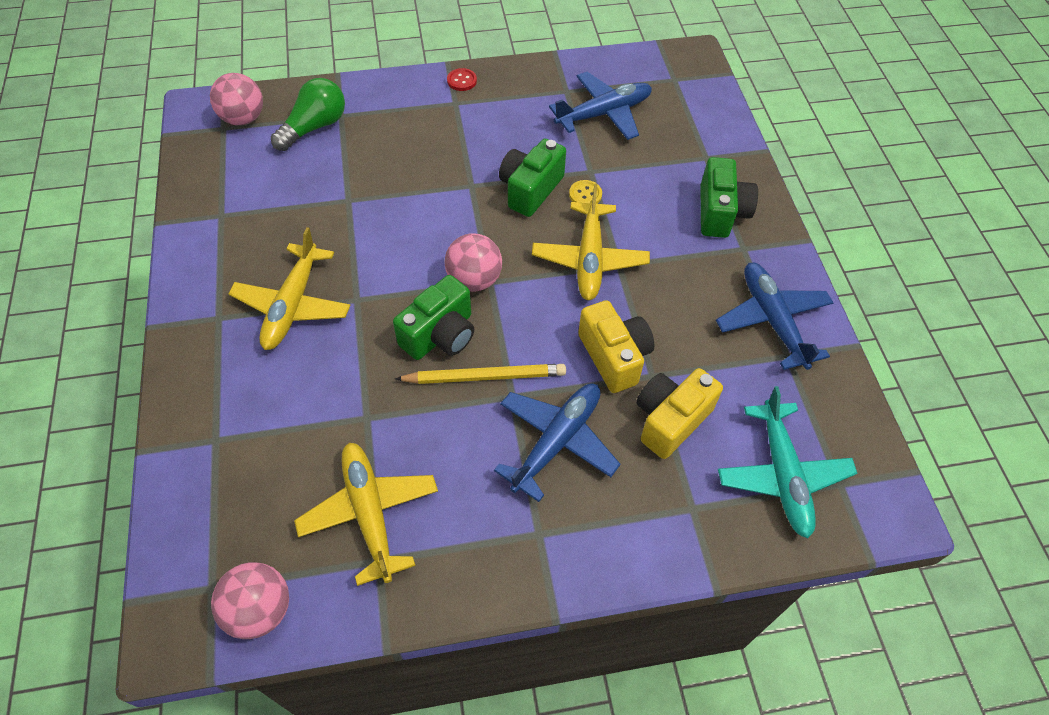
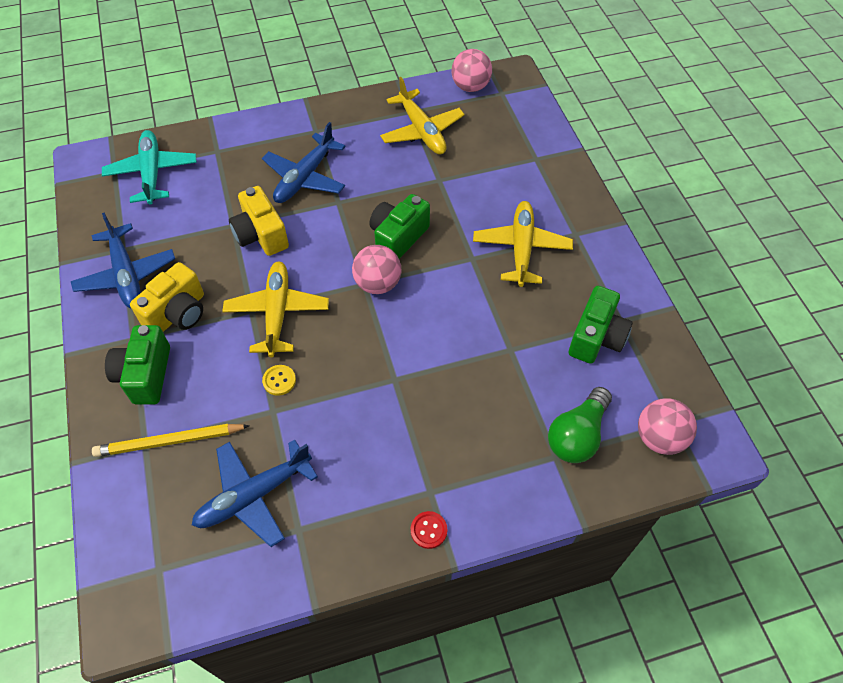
camera: 175 degrees right, 0 degrees up
yellow pencil [395,364,566,384] -> yellow pencil moved to [92,424,250,457]
green camera [499,139,566,217] -> green camera moved to [569,286,633,364]
yellow camera [636,368,723,459] -> yellow camera moved to [130,262,204,332]

